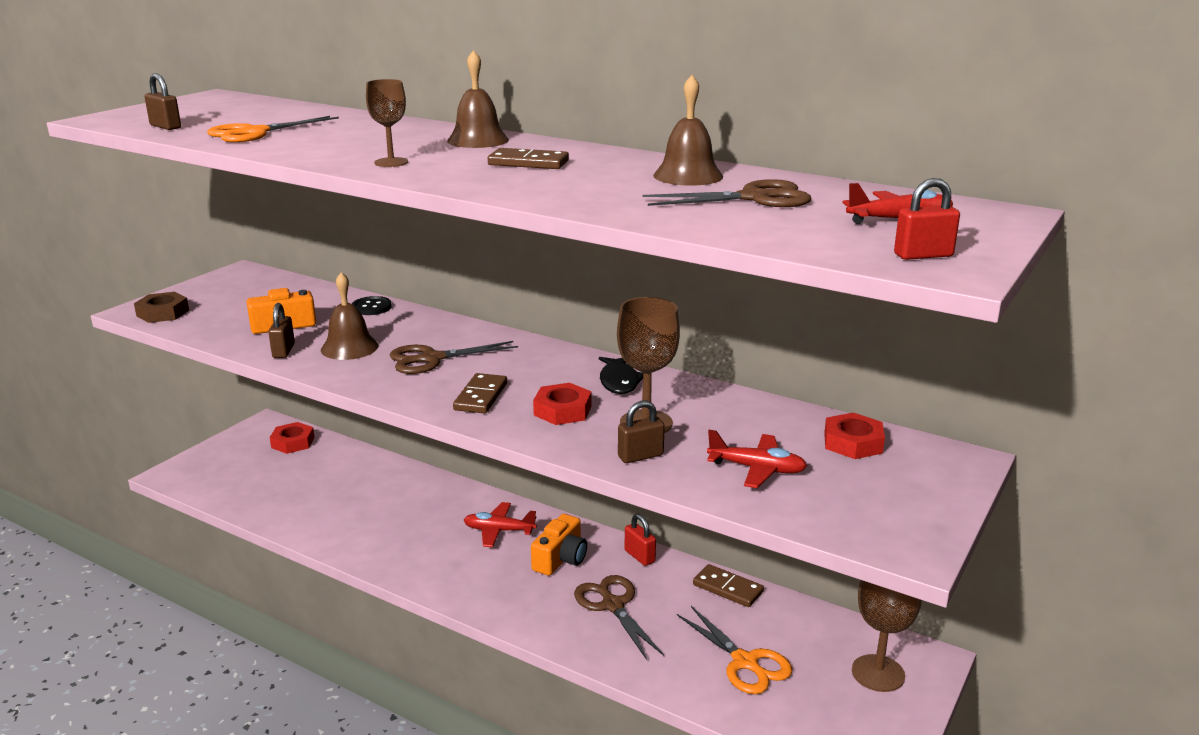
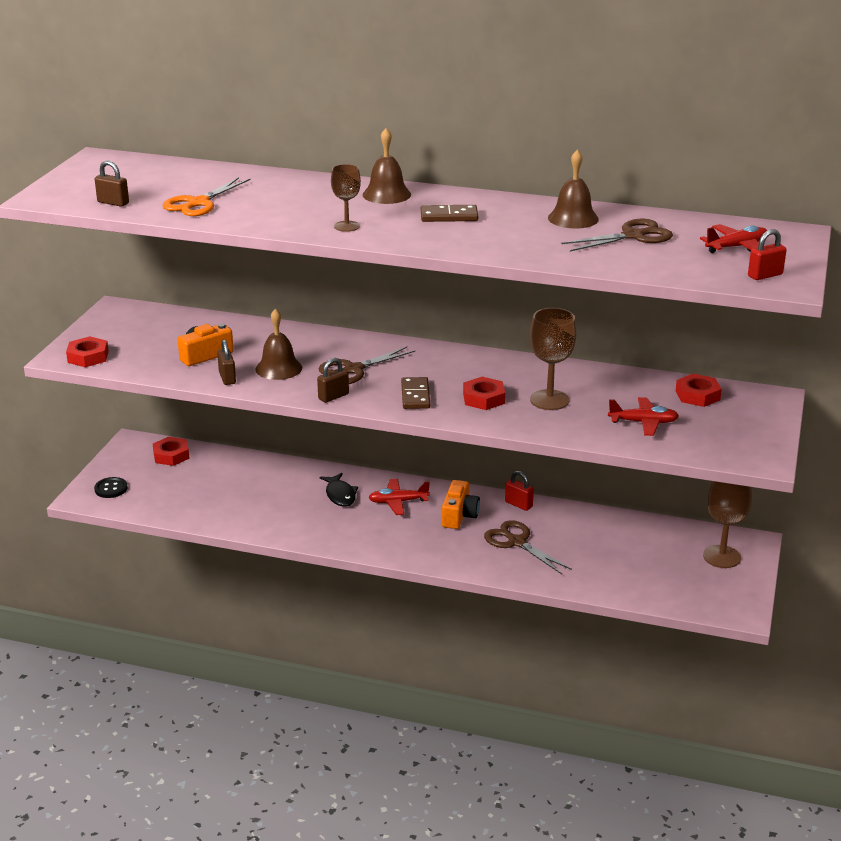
camera: 15 degrees left, 5 degrees up
brown nut [134,292,189,323] -> red nut [66,336,109,367]
black button [352,296,392,315] -> black button moved to [94,477,128,498]
black fish [599,357,643,394] -> black fish moved to [319,473,358,507]
brown padlock [618,401,665,463] -> brown padlock moved to [317,358,349,403]
orange scissors [677,606,792,694] -> none
brown domino [693,564,764,607] -> none

